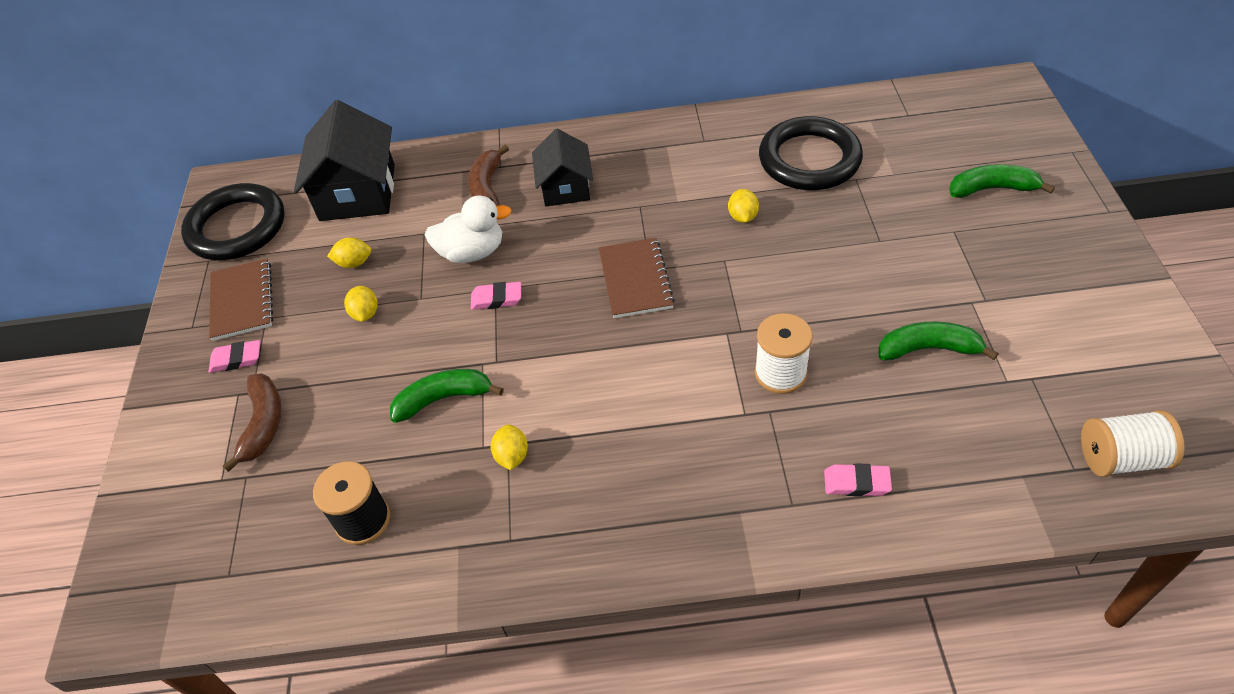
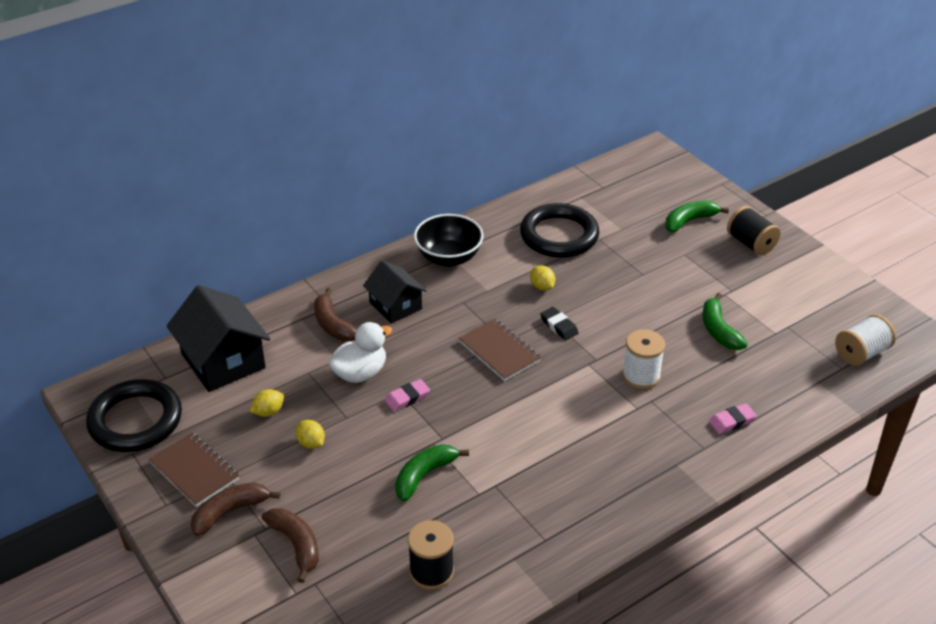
camera: 35 degrees left, 10 degrees down
pink eraser [209,340,260,373] -> brown banana [191,482,281,536]
yellow lemon [491,424,528,470] -> none
green banana [878,322,999,360] -> green banana turned 75 degrees counterclockwise [702,293,748,350]
none -> black bowl [414,214,484,267]
none -> black eraser [540,307,579,340]
none -> black spool [727,206,781,256]

